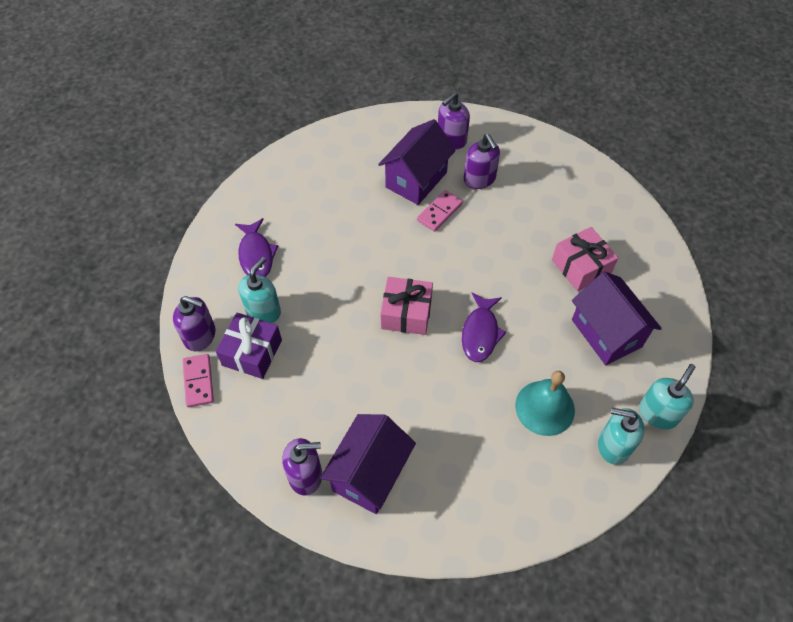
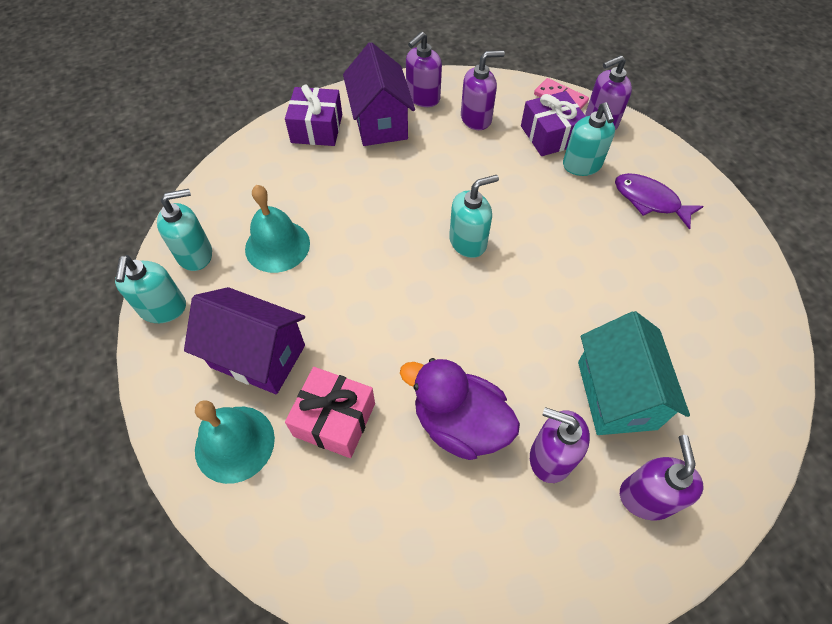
camera: 140 degrees right, 0 degrees up
purple house [378,119,456,205] -> turquoise house [578,311,690,435]
pink gift [380,277,433,335] -> turquoise soap dispenser [449,175,499,258]
pink domino [417,190,463,232] -> none
purple fish [462,292,506,362] -> none
none -> turquoise bell [195,400,275,484]
none -> purple gift [285,85,342,146]
none -> purple duck [400,358,520,460]
none -> purple soap dispenser [461,51,505,130]

